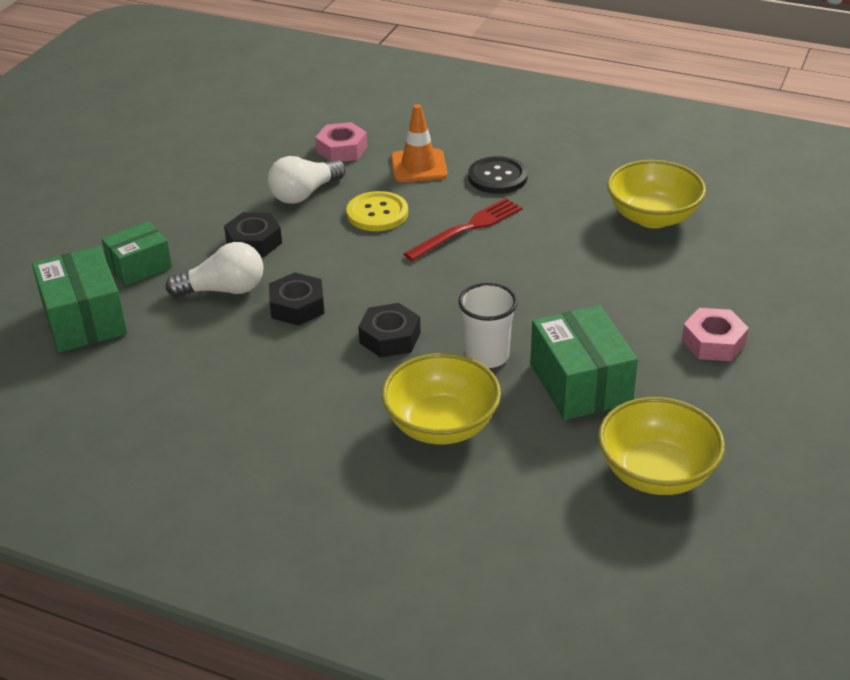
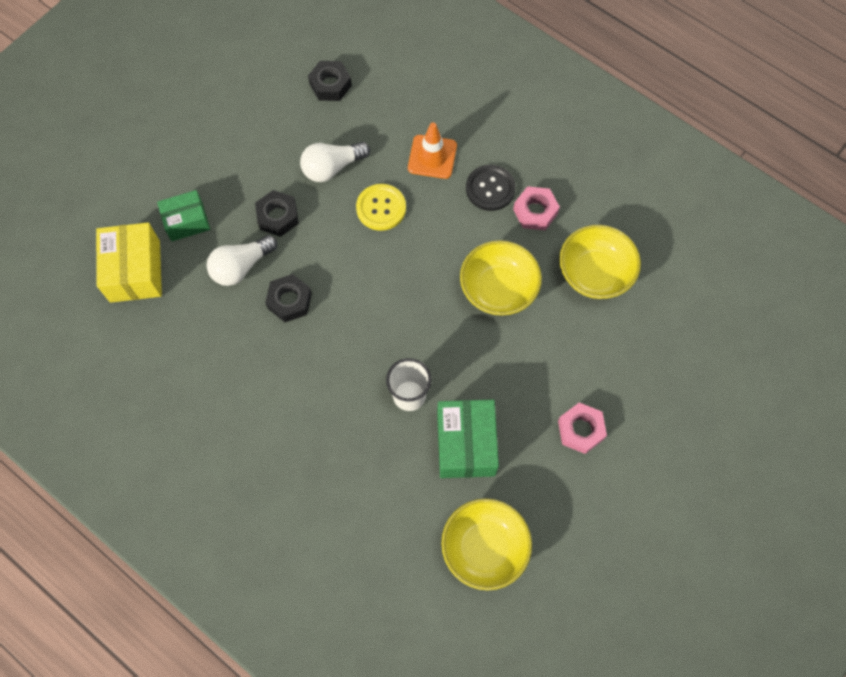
camera: 15 degrees right, 30 degrees up
green box [32,246,127,352] -> yellow box [96,223,162,303]
white light bulb [165,242,264,297] -> white light bulb turned 135 degrees clockwise [207,235,277,286]
pink nut [315,122,368,162] -> pink nut moved to [513,186,560,230]
black nut [358,303,421,358] -> black nut moved to [308,61,352,101]
yellow bowl [382,353,501,444] -> yellow bowl moved to [460,240,542,316]
red fork [404,198,523,261] -> none

